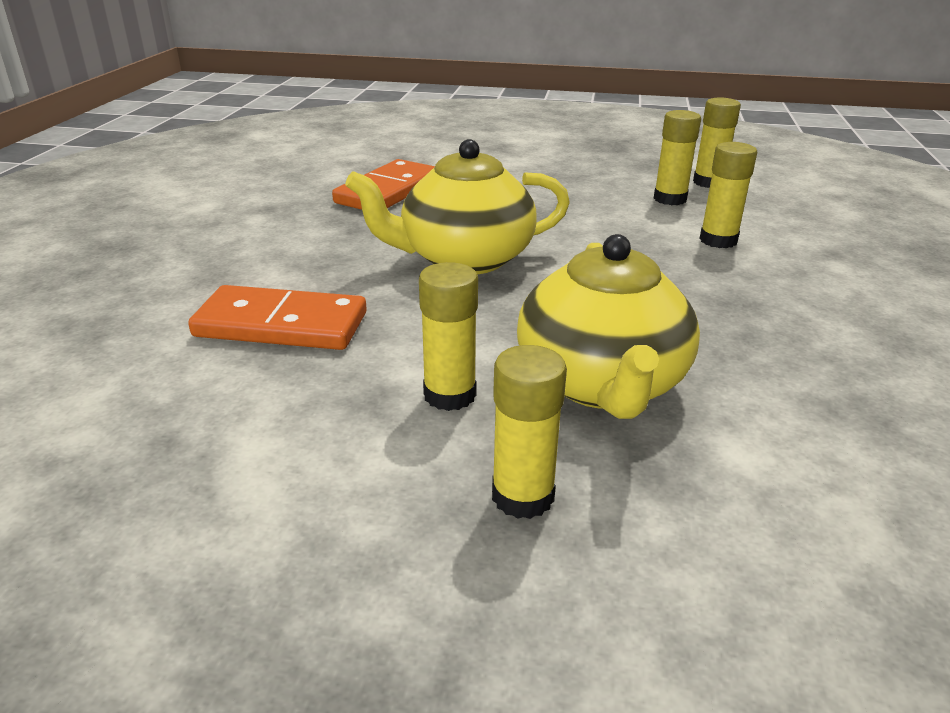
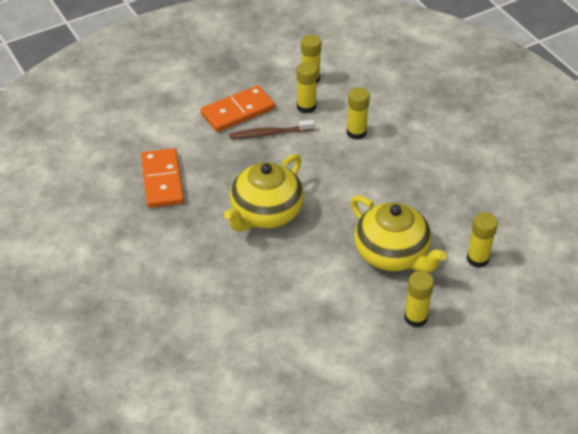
camera: 40 degrees left, 15 degrees up
orange domino [188,285,367,350] -> orange domino moved to [201,85,275,132]
yellow glue stick [419,262,478,411] -> yellow glue stick moved to [467,212,498,268]
none -> brown toothbrush [229,120,315,139]

